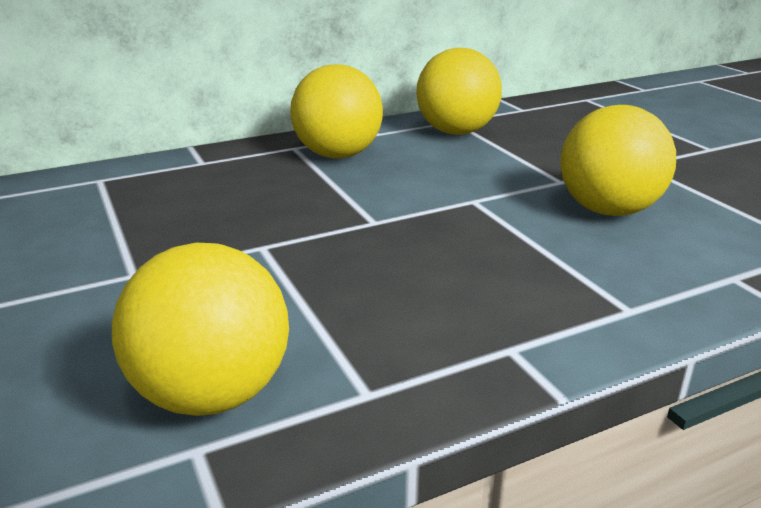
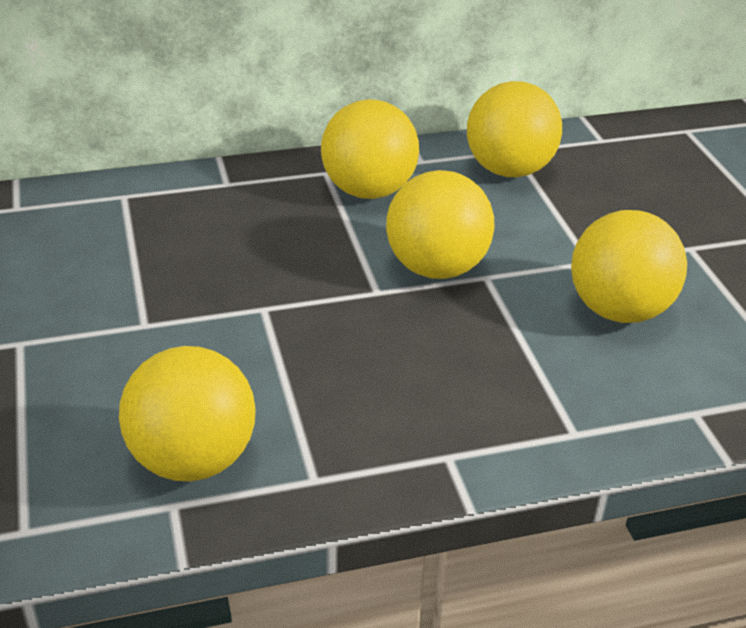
camera: 10 degrees right, 10 degrees up
none -> yellow ball [386,170,494,279]

